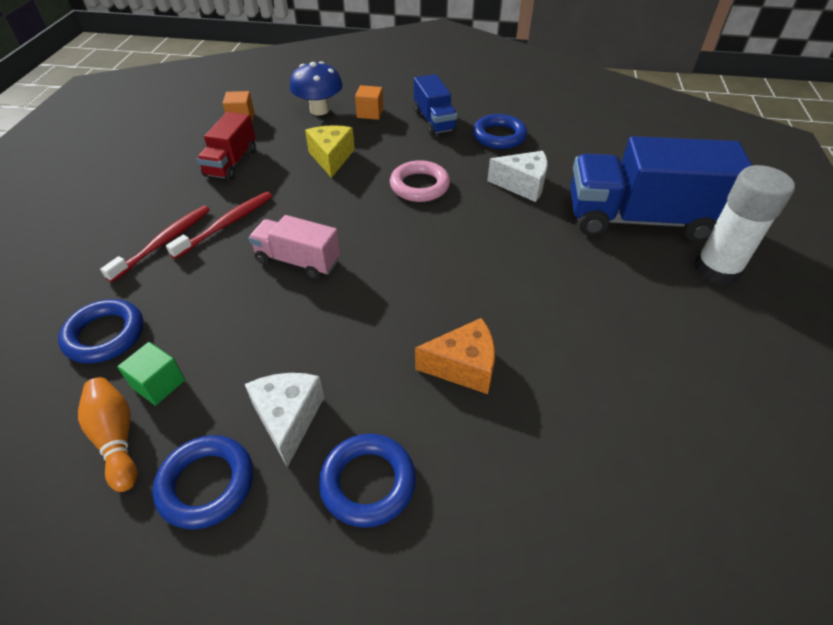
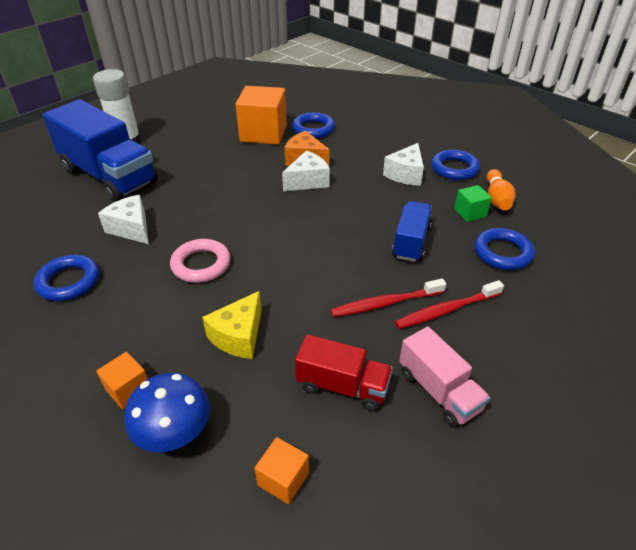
camera: 145 degrees left, 5 degrees down
red truck [197,112,256,180] -> red truck turned 60 degrees clockwise [295,334,393,411]
pink truck [248,215,340,279] -> pink truck moved to [399,327,490,427]
blue ring [319,434,416,528] -> blue ring moved to [292,112,335,138]
blue truck [414,74,457,136] -> blue truck moved to [392,201,432,262]
none -> orange cube [235,86,287,144]
none -> white cheese [282,151,330,191]

